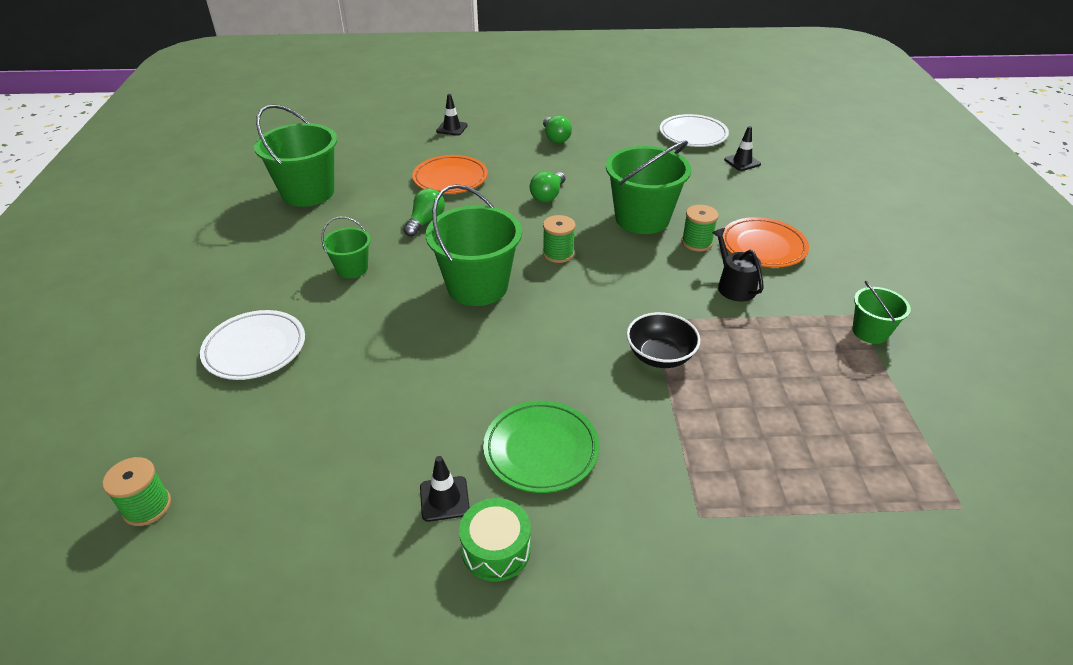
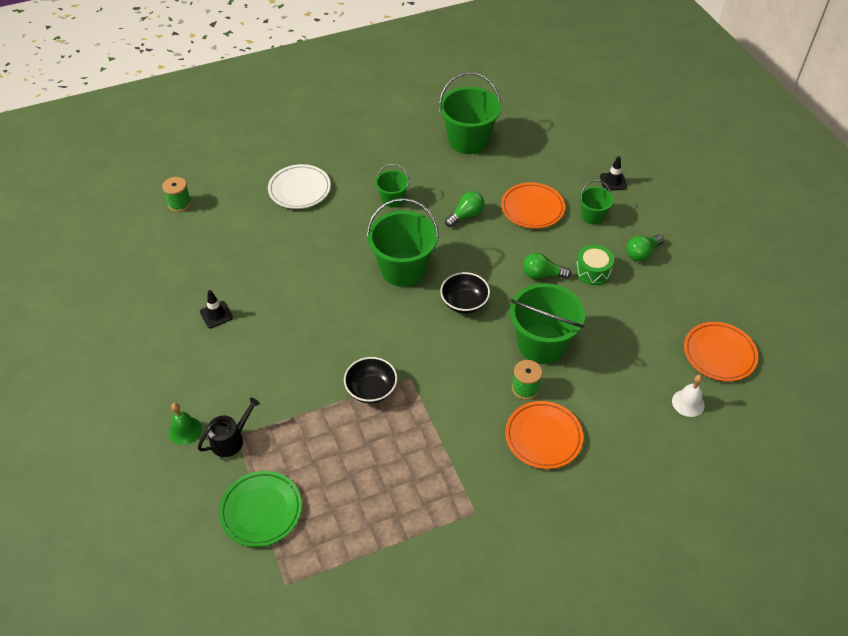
camera: 70 degrees right, 10 degrees up
green light bulb [403,188,445,237] -> green light bulb turned 45 degrees counterclockwise [445,191,485,227]
green drum [459,498,531,582] -> green drum moved to [575,245,614,285]
green plate [483,401,600,493] -> green plate moved to [219,471,302,547]
green spool [543,215,576,263] -> black bowl [440,272,490,314]
white plate [660,114,729,147] -> orange plate [684,322,758,381]
black watering can [712,228,764,301] -> black watering can moved to [198,398,260,457]
black traffic cone [724,126,761,171] -> white bell [672,375,705,417]
green bucket [852,281,911,344] -> green bucket moved to [579,180,614,224]
none -> green bell [169,403,202,445]

